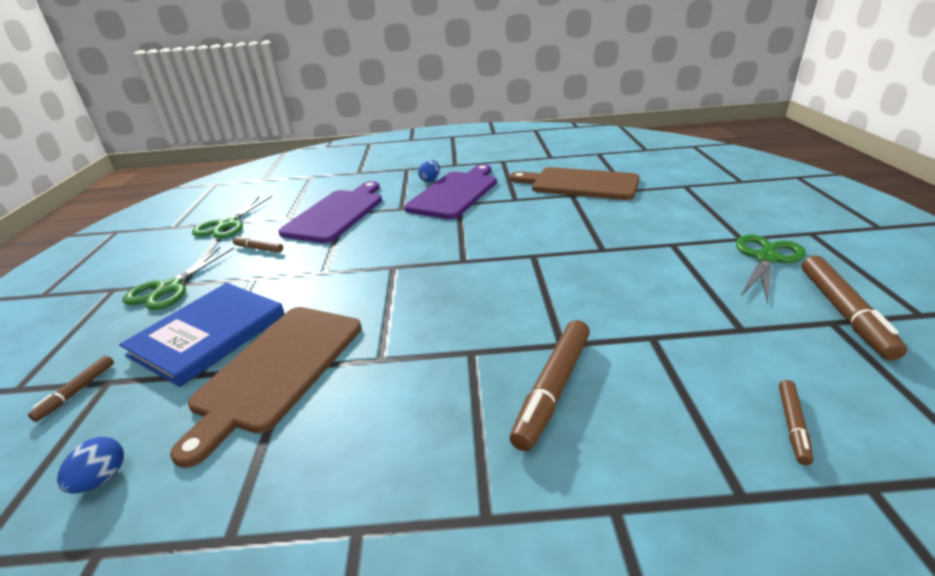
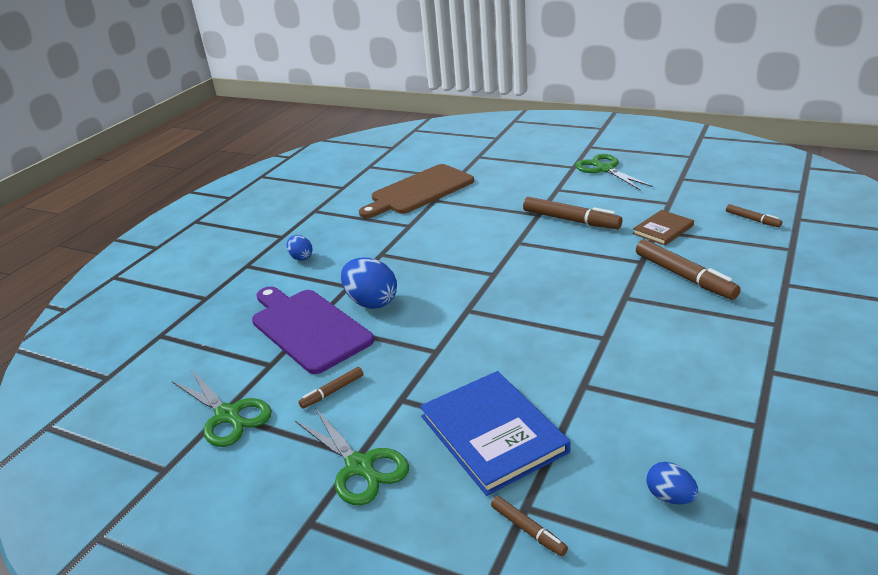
camera: 60 degrees left, 0 degrees up
brown cutting board [170,307,362,468] -> none
purple cutting board [404,164,497,219] -> none
brown marker [802,255,907,361] -> brown marker moved to [523,197,622,229]
none -> blue egg [341,257,397,309]
none -> brown book [632,210,694,246]

